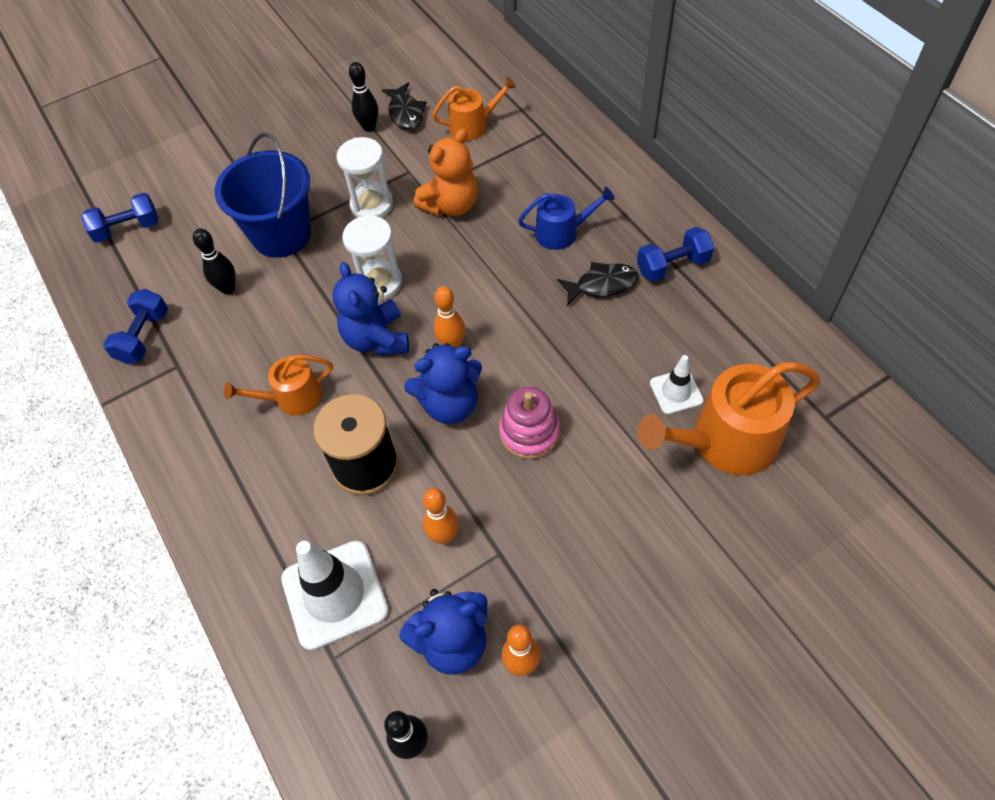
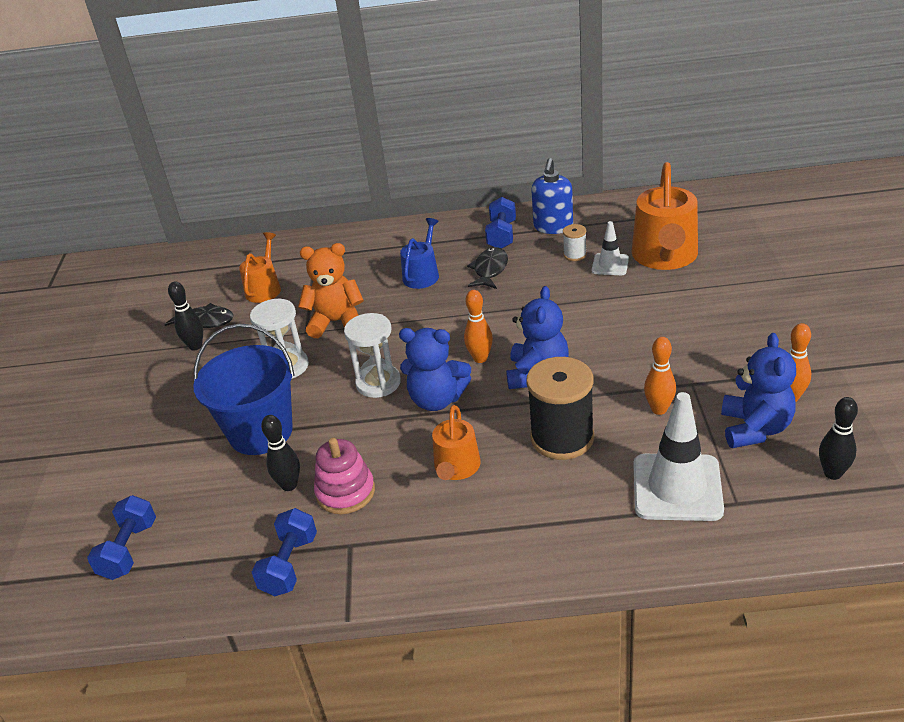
camera: 60 degrees left, 20 degrees down
blue dumbbell [103,289,168,364] -> blue dumbbell turned 60 degrees clockwise [252,508,317,596]
orange teddy bear [413,129,478,217] -> orange teddy bear turned 75 degrees counterclockwise [298,243,364,338]
pink stacking toy [499,387,560,459] -> pink stacking toy moved to [314,438,375,514]
none -> blue soap dispenser [531,158,573,234]
none -> white spool [563,224,587,261]

